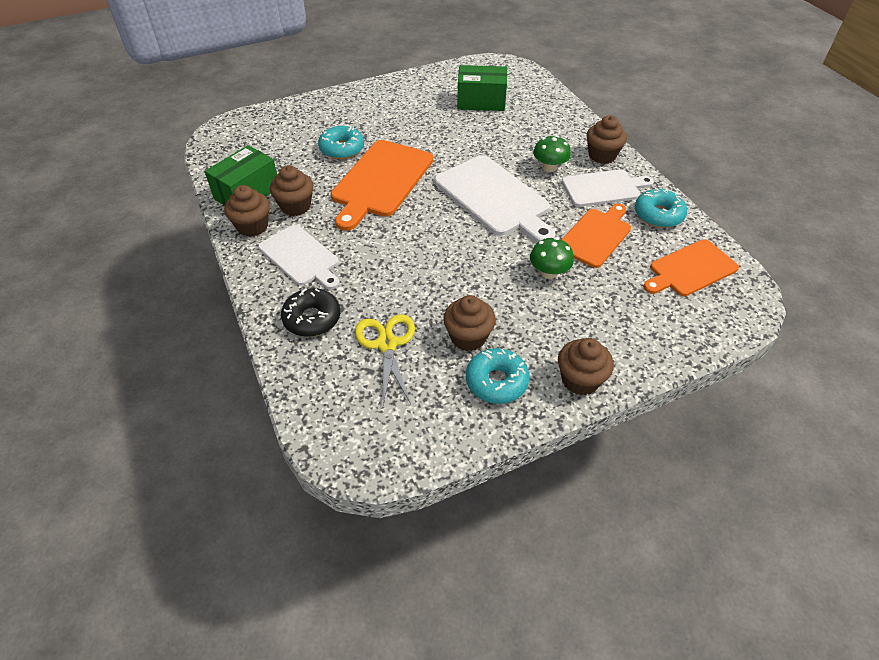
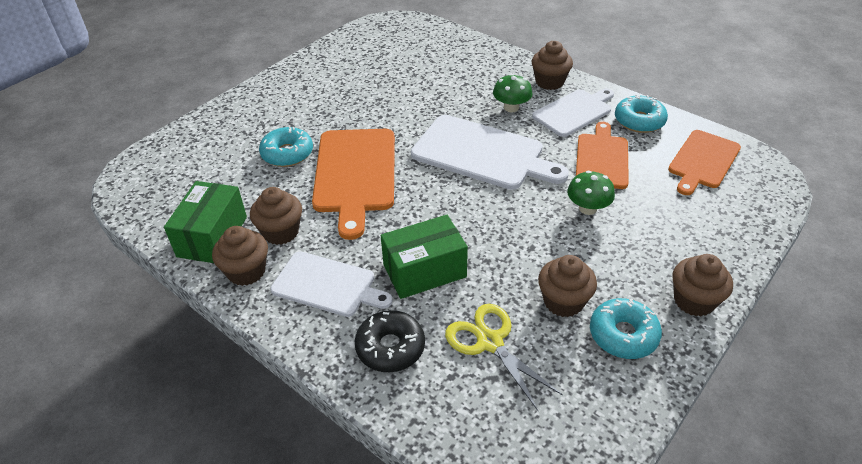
camera: 25 degrees left, 5 degrees down
green box [457,65,507,111] -> green box moved to [381,215,468,299]

